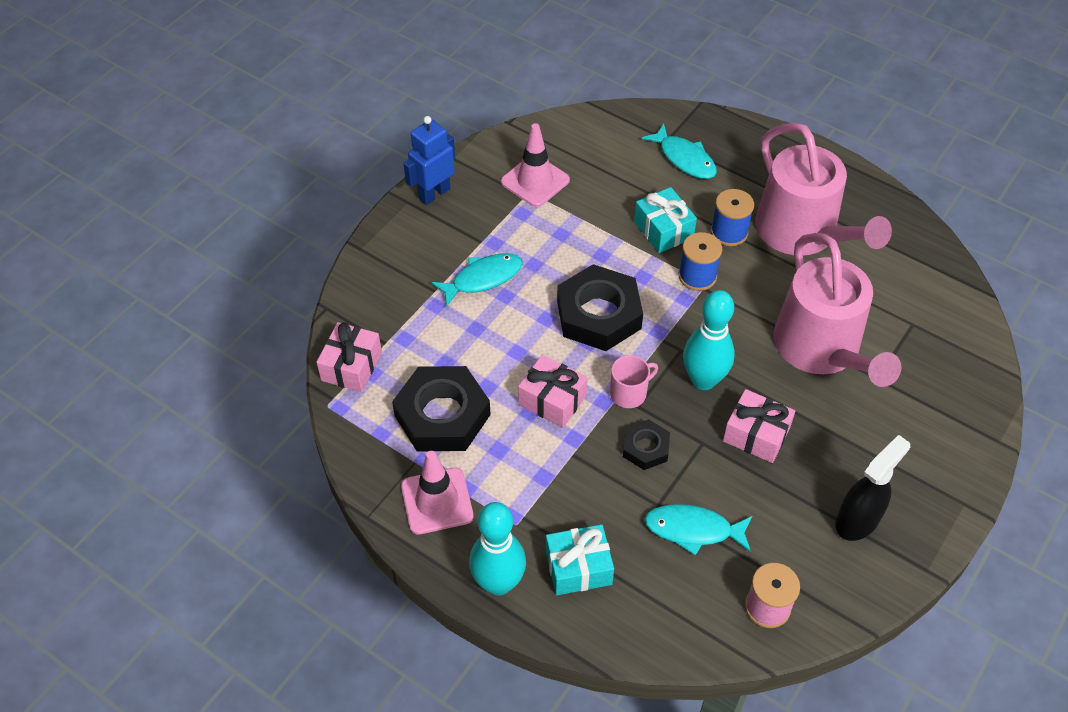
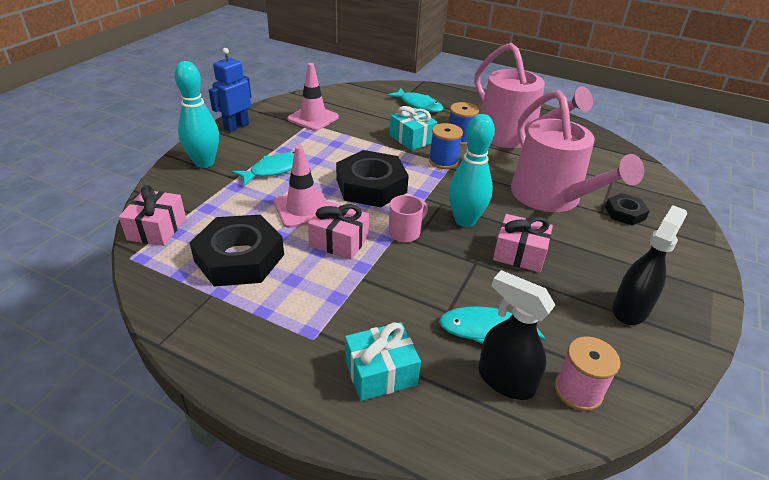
camera: 10 degrees left, 15 degrees down
pink traffic cone [401,451,474,535] -> pink traffic cone moved to [274,145,327,228]
turquoise bowling pin [469,502,526,596] -> turquoise bowling pin moved to [174,61,219,168]
black nut [623,419,670,470] -> black nut moved to [605,193,649,226]
none -> black spray bottle [478,270,555,400]

